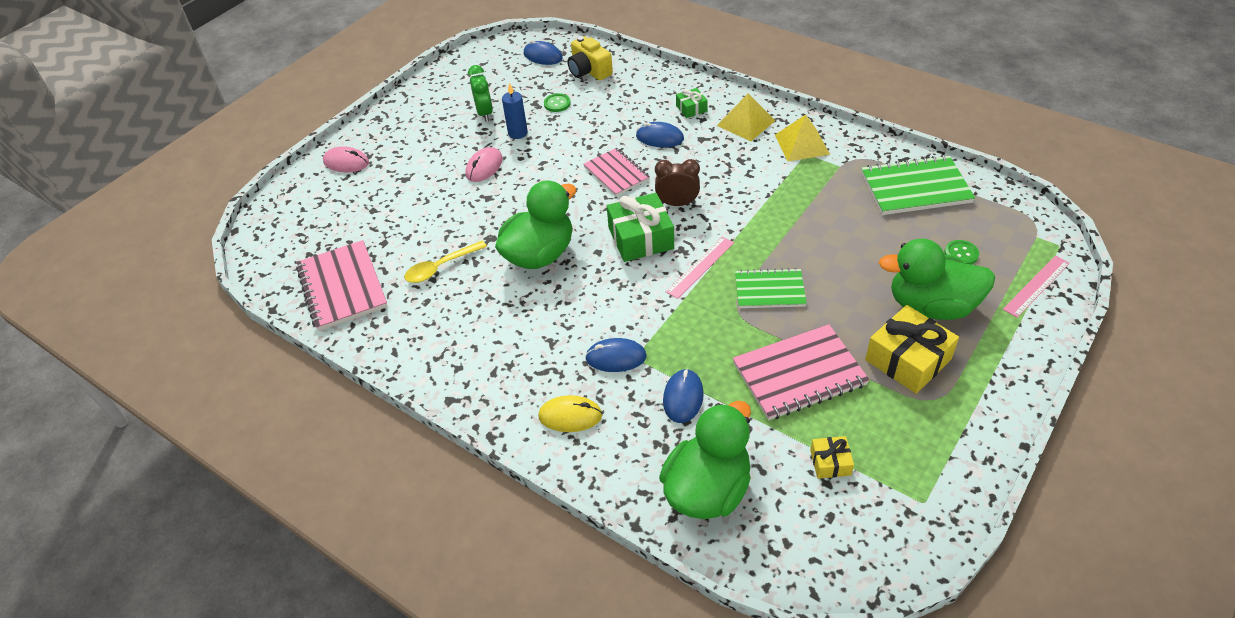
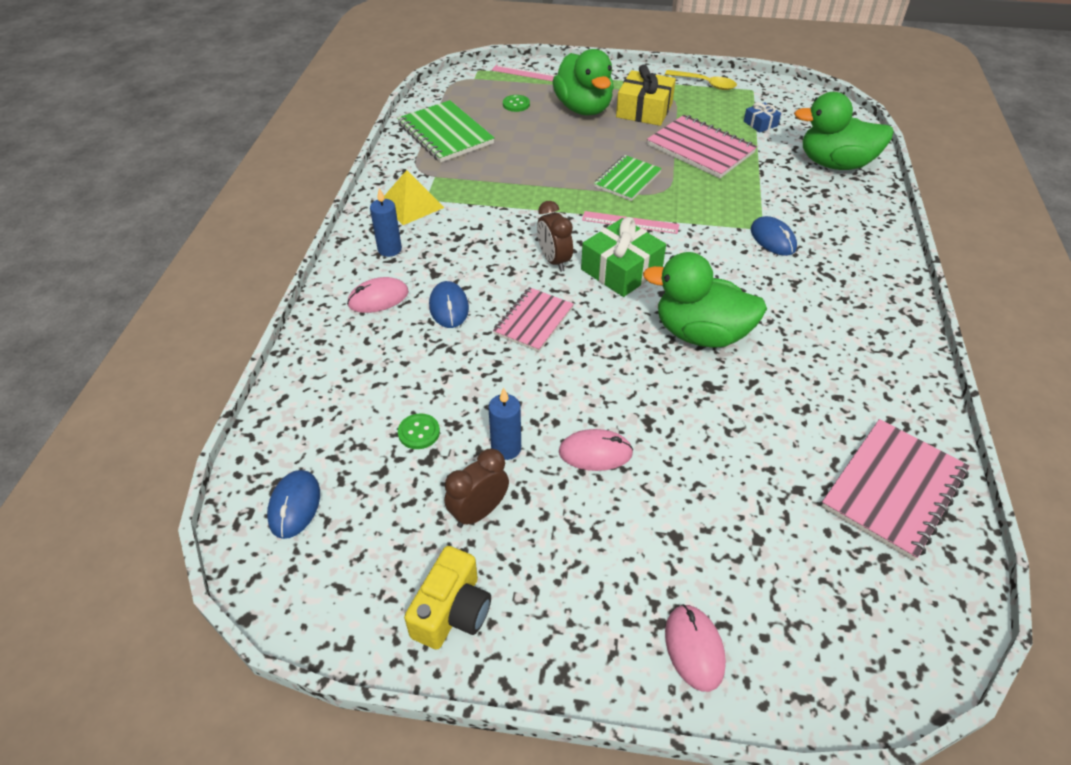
camera: 120 degrees left, 0 degrees up
yellow spoon [404,241,487,283] -> yellow spoon moved to [665,70,737,90]
green clock [468,65,493,122] -> brown clock [444,449,509,528]
yellow mouse [538,395,602,432] -> none
yellow camera [567,36,613,80] -> yellow camera moved to [404,546,491,649]
blue mouse [663,369,704,423] -> none
green gift [676,88,708,118] -> pink mouse [347,277,409,313]
yellow pyramid [717,94,776,141] -> blue candle [370,188,402,257]
green notebook [735,268,807,308] -> green notebook turned 60 degrees clockwise [594,155,662,201]
yellow gift [810,436,854,479] -> blue gift [744,102,781,133]

